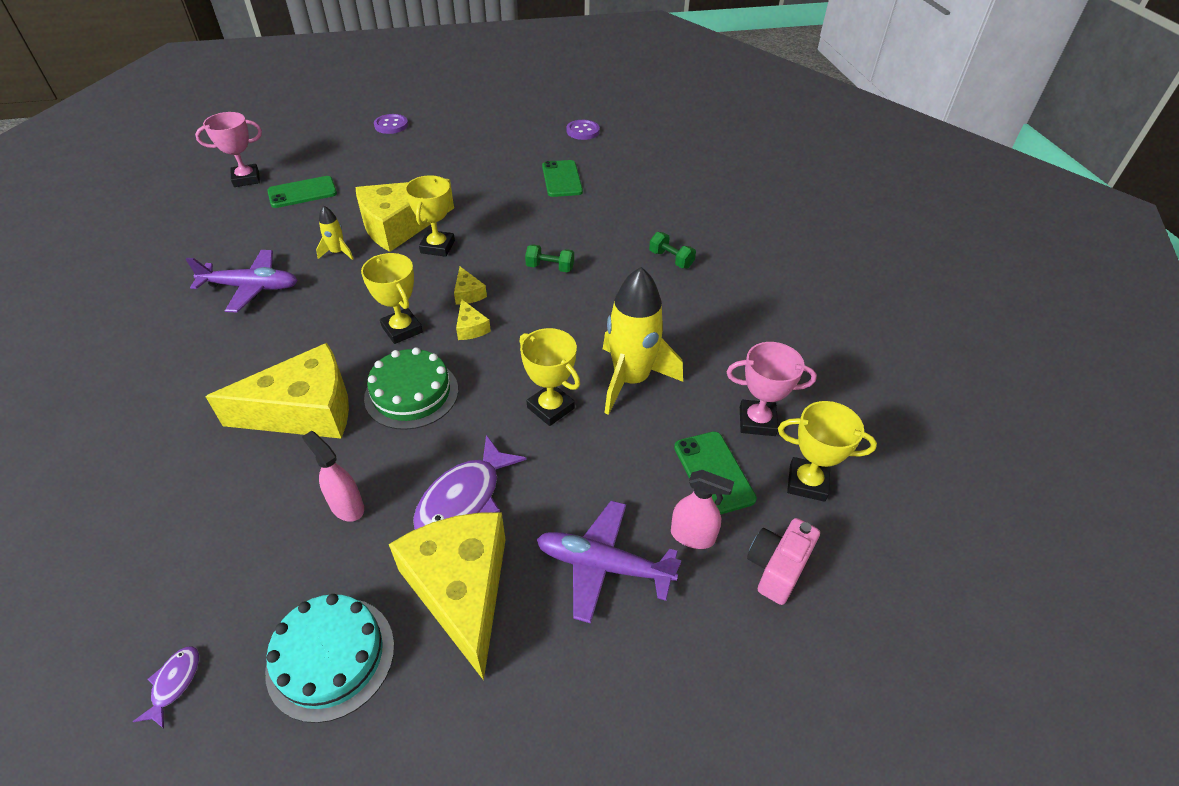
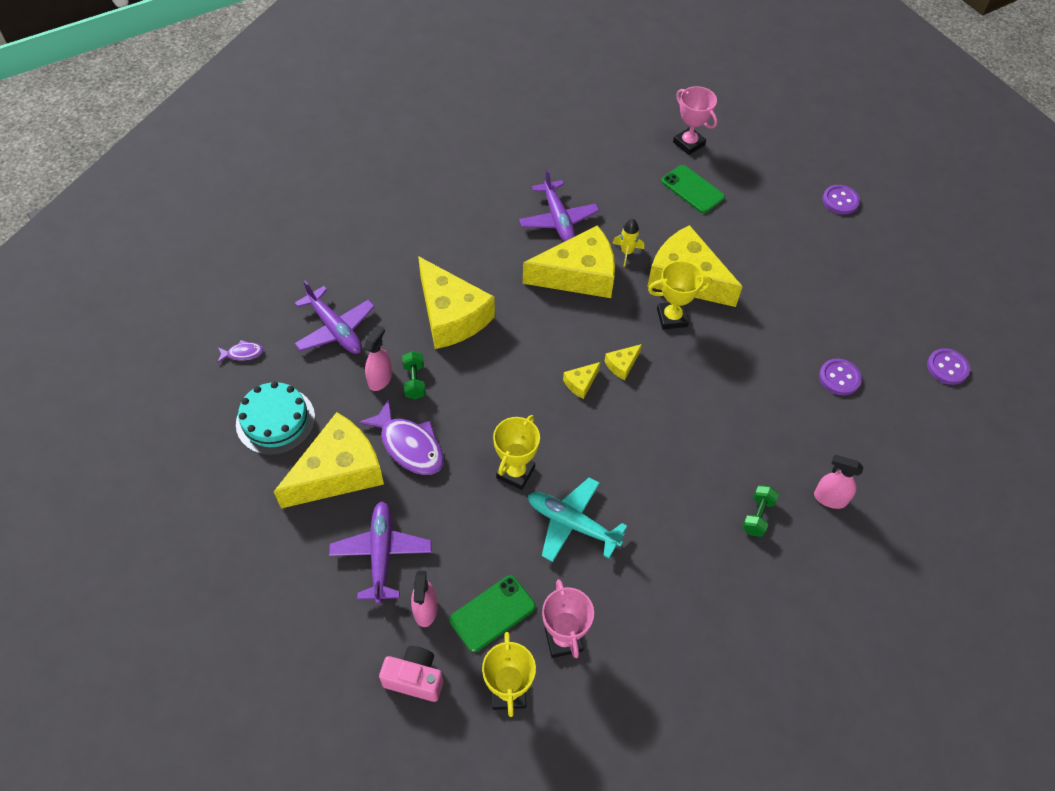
camera: 70 degrees right, 10 degrees up
yellow trophy [361,253,423,344] -> none
green cake [364,347,458,430] -> none
purple fish [413,435,527,530] -> purple fish turned 150 degrees counterclockwise [358,399,444,475]
green dumbbell [525,244,574,273] -> green dumbbell moved to [402,351,426,399]
green phone [542,160,583,197] -> purple button [819,358,862,395]
yellow rocket [603,267,683,415] -> turquoise plane [528,478,627,562]
none -> purple plane [294,280,375,354]
none -> yellow cheese [523,225,615,298]
none -> pink spray bottle [814,455,863,509]

